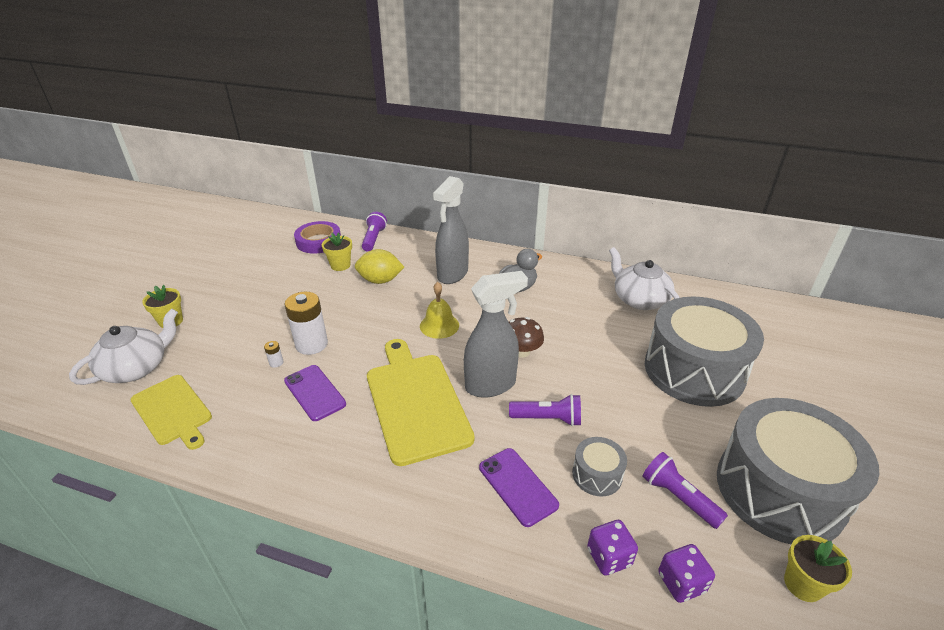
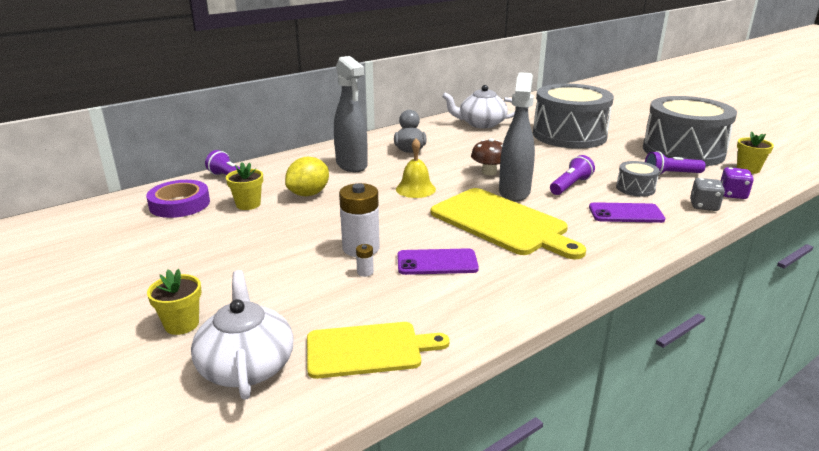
camera: 55 degrees left, 10 degrees down
yellow cutting board [367,339,475,466] -> yellow cutting board turned 150 degrees counterclockwise [431,188,586,259]
purple dice [587,520,638,576] -> grey dice [690,178,725,211]

